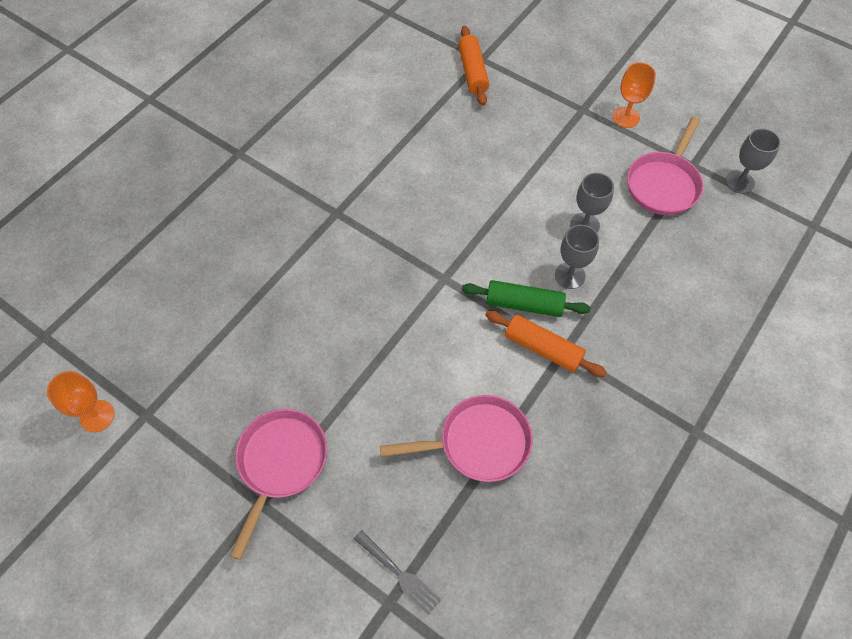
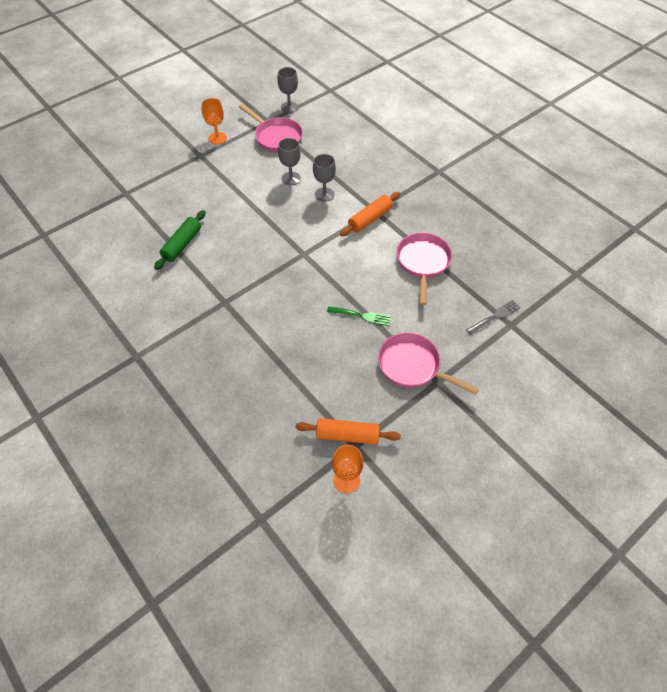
camera: 75 degrees left, 5 degrees down
orange rolling pin [458,26,489,106] -> orange rolling pin moved to [296,418,401,445]
green rolling pin [462,280,591,317] -> green rolling pin moved to [154,210,206,270]
none -> green fork [327,306,391,326]

